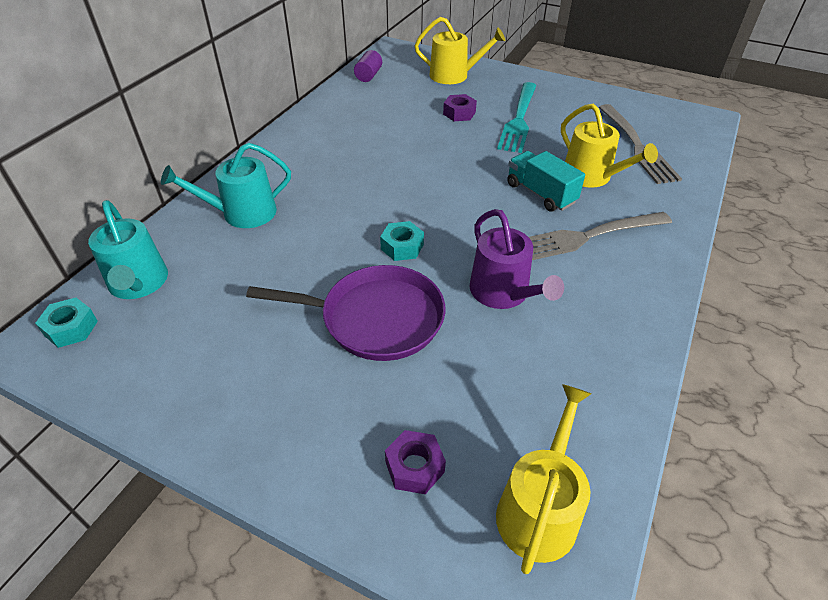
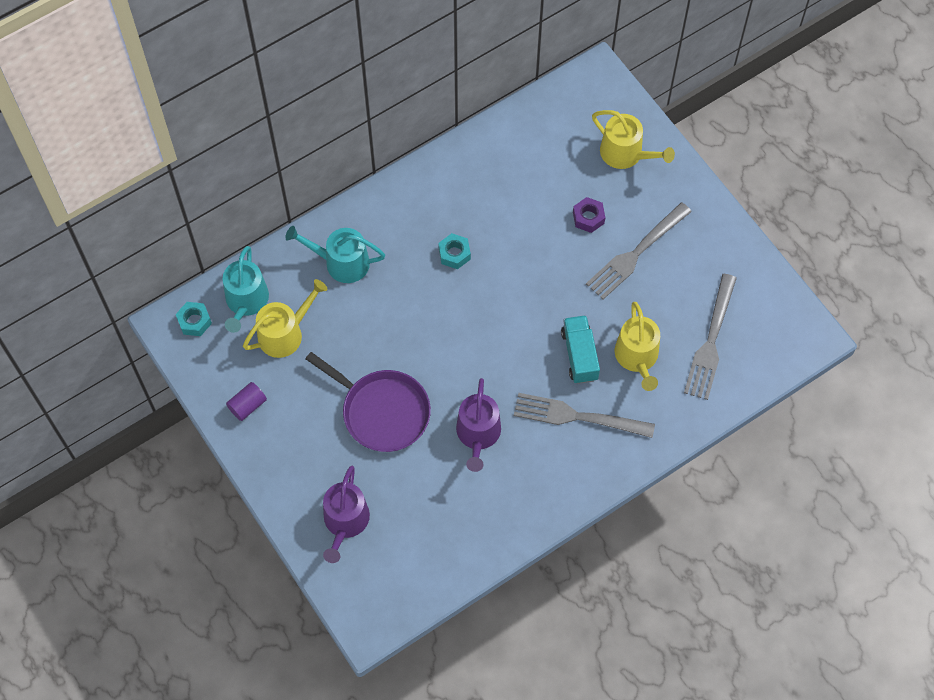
camera: 30 degrees right, 20 degrees up
purple cylinder [354,50,382,82] -> purple cylinder moved to [226,382,267,421]
turquoise nut [380,221,424,261] -> turquoise nut moved to [438,233,471,269]
purple nut [385,430,446,494] -> purple watering can [323,466,370,563]
yellow watering can [496,384,591,574] -> yellow watering can moved to [243,279,327,358]
turquoise fork [497,82,537,153] -> grey fork [586,202,692,299]

